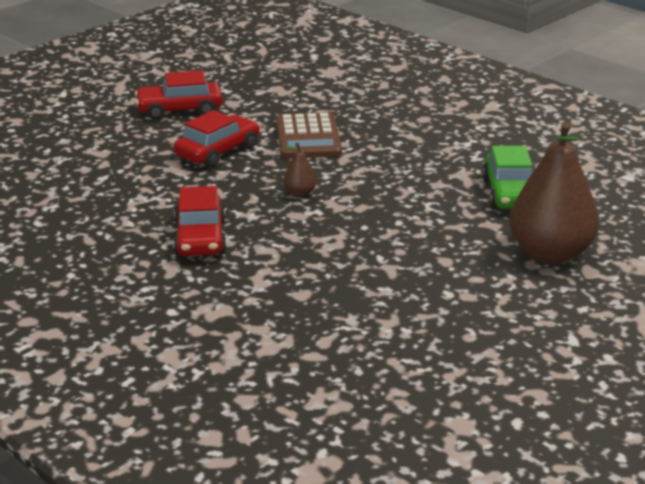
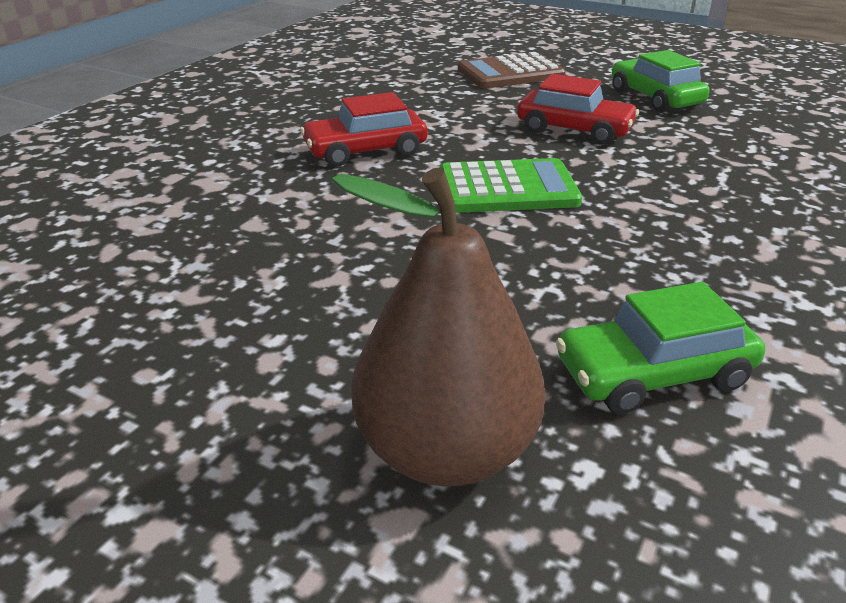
camera: 75 degrees right, 5 degrees up
red car [135,70,222,120] -> green car [612,50,710,112]
brown calculator [276,112,342,159] -> brown calculator moved to [458,52,566,88]
brown pear [283,143,317,197] -> green calculator [440,158,582,213]

